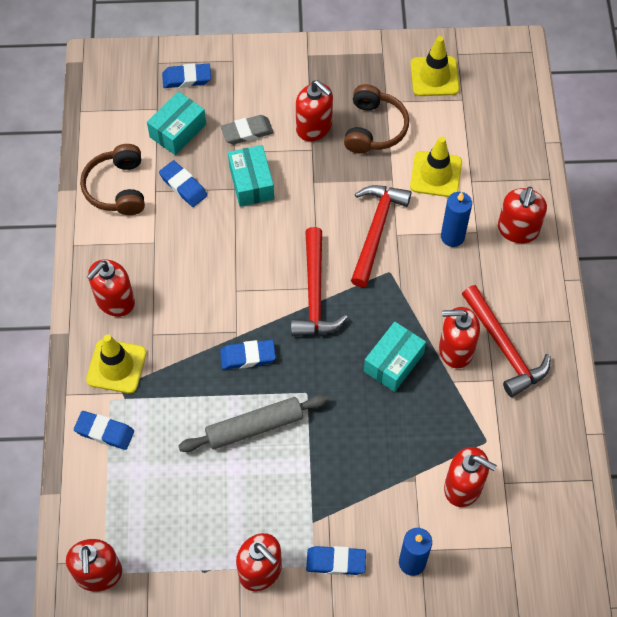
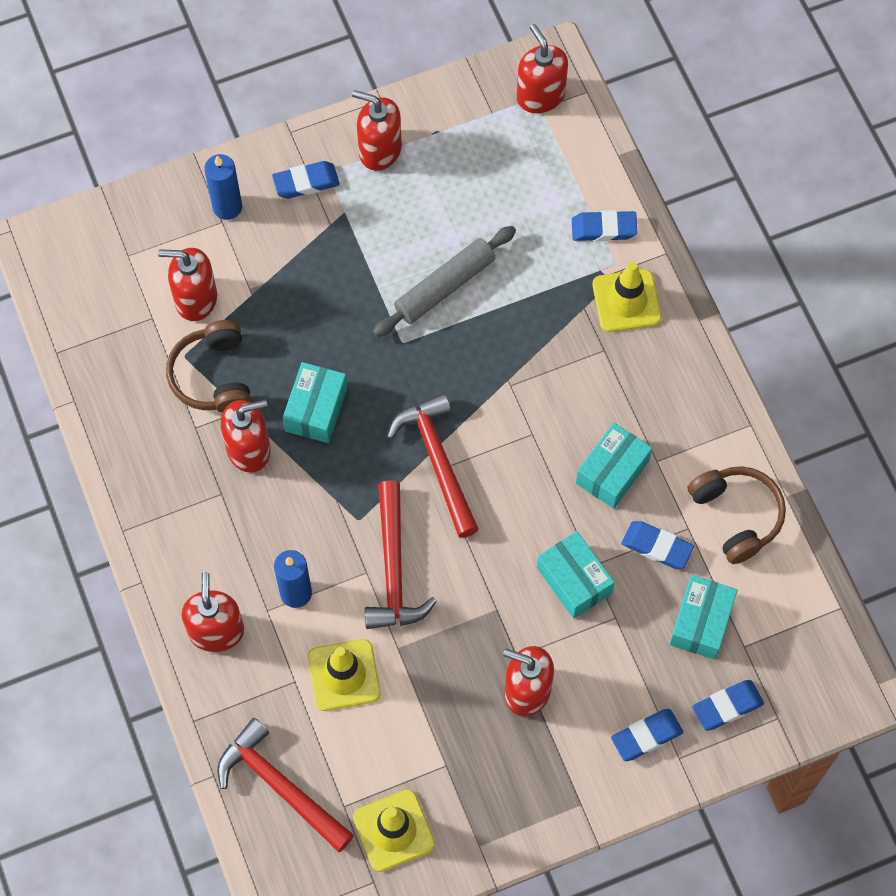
camera: 160 degrees right, 5 degrees up
red soap dispenser [86,260,135,317] -> none
blue eraser [220,340,276,369] -> blue eraser moved to [611,709,683,761]
grey eraser [221,115,274,144] -> none
brown headphones [344,84,409,154] -> brown headphones moved to [166,320,252,413]
red hammer [462,285,551,397] -> red hammer moved to [217,718,354,852]
none -> turquoise box [576,423,652,509]

